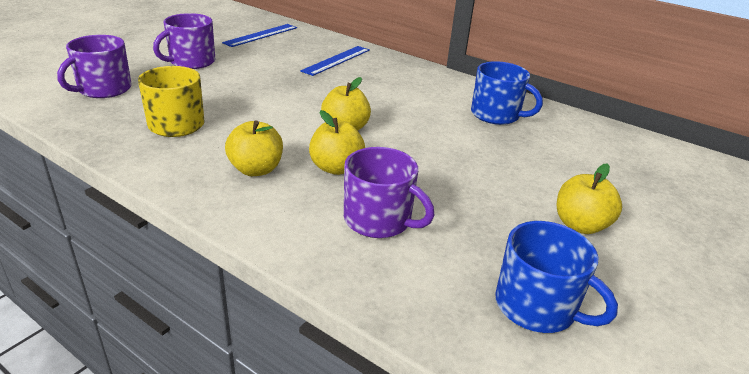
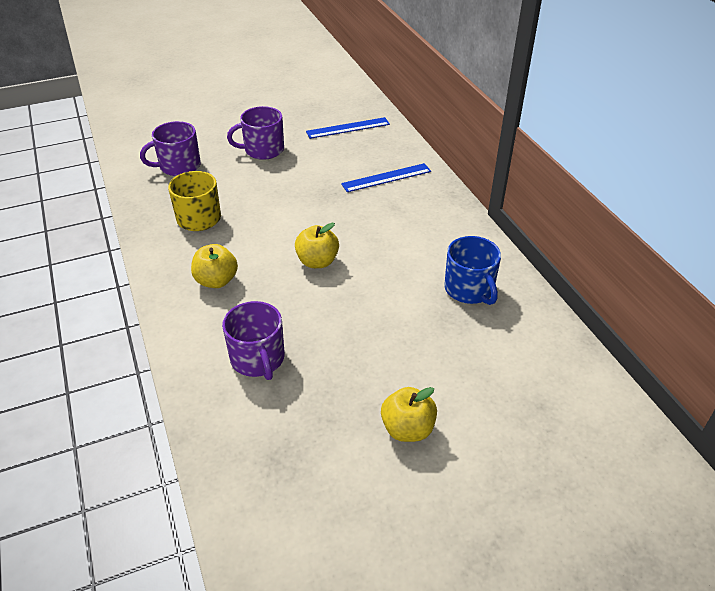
camera: 35 degrees right, 10 degrees up
yellow apple [309,110,365,175] -> none
blue mug [496,221,618,333] -> none

